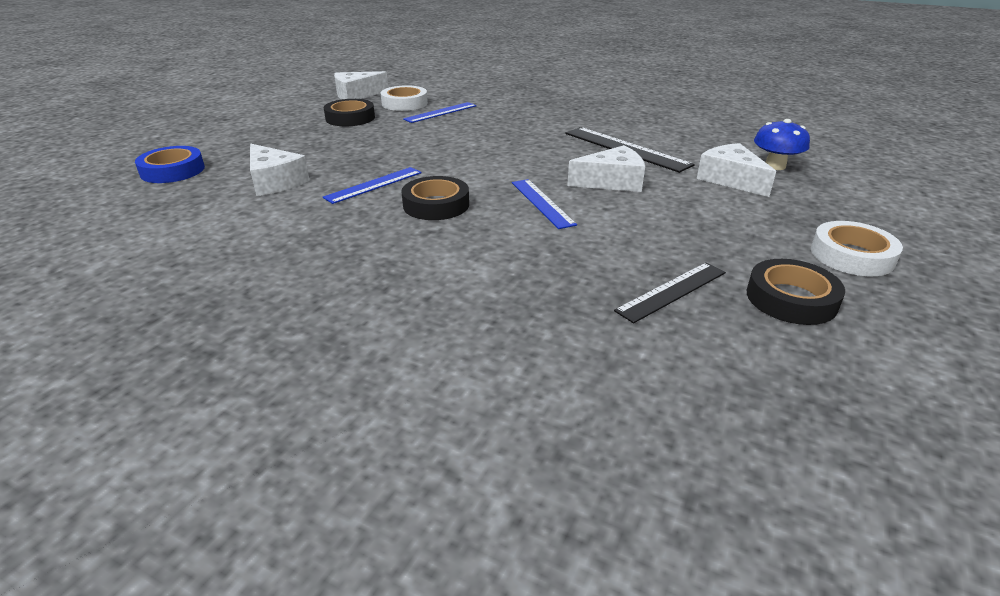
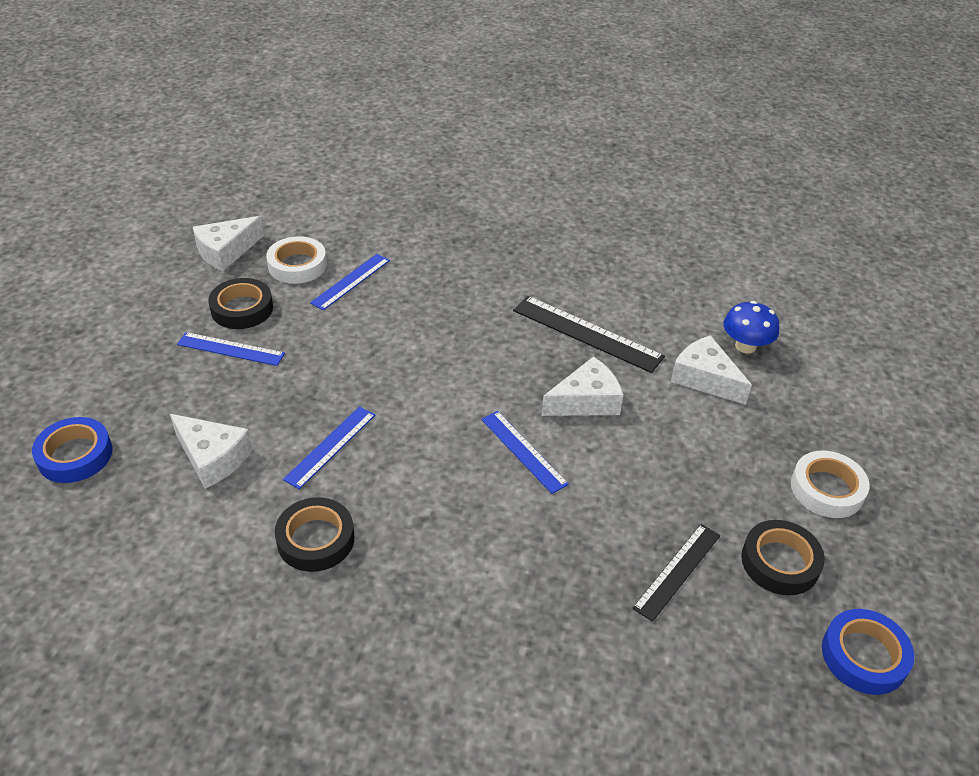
camera: 15 degrees left, 10 degrees up
black tape [401,176,469,220] -> black tape moved to [275,497,354,572]
none -> blue ruler [177,332,285,366]
none -> blue tape [822,609,914,695]

